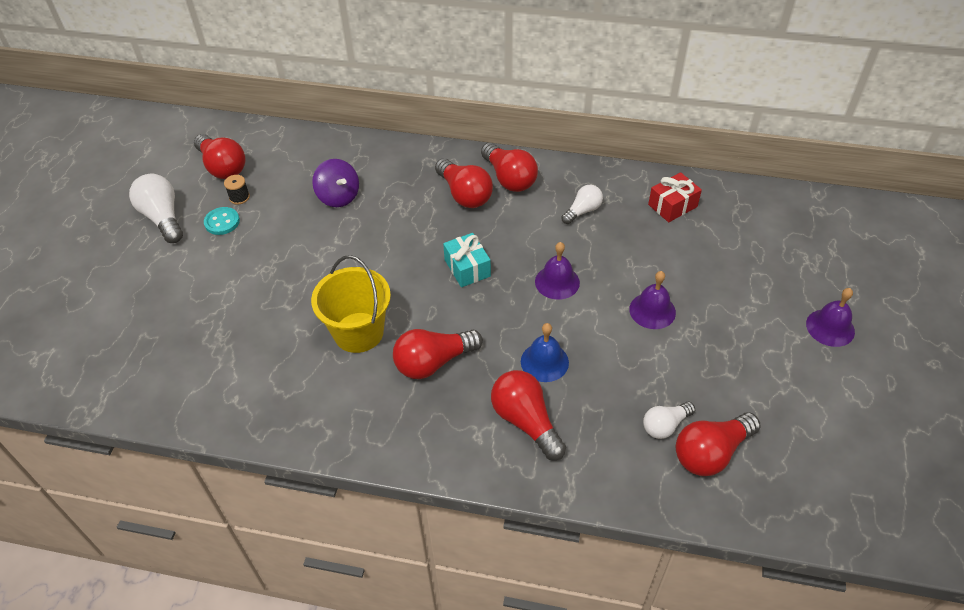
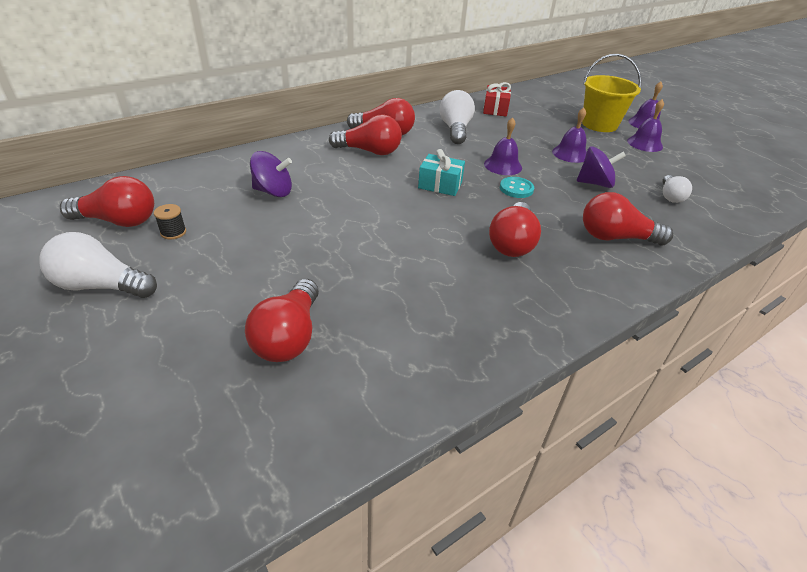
camera: 50 degrees left, 10 degrees down
turquoise button [204,207,240,235] -> turquoise button moved to [500,177,534,198]
yellow bucket [311,255,391,353] -> yellow bucket moved to [582,54,642,132]
blue bell [521,323,569,382] -> none
white light bulb [561,185,603,224] -> white light bulb [440,90,475,144], size x1.62
red light bulb [676,412,761,476] -> red light bulb moved to [245,279,319,362]
none -> purple spinning top [577,146,626,188]
none -> purple bell [627,99,664,152]

